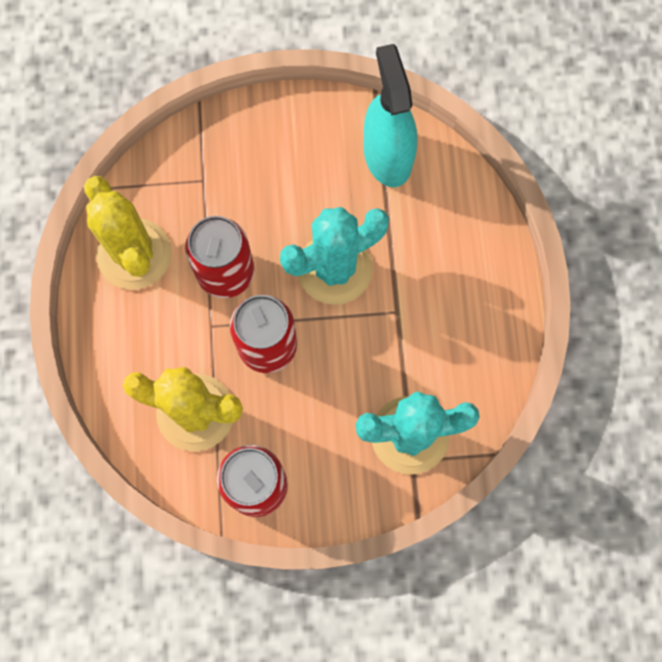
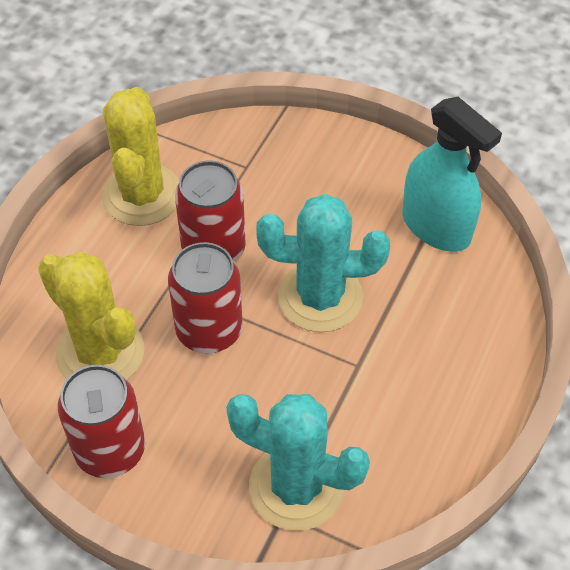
camera: 30 degrees right, 20 degrees down
turquoise spray bottle [364,44,417,187] -> turquoise spray bottle turned 120 degrees clockwise [402,97,502,252]

